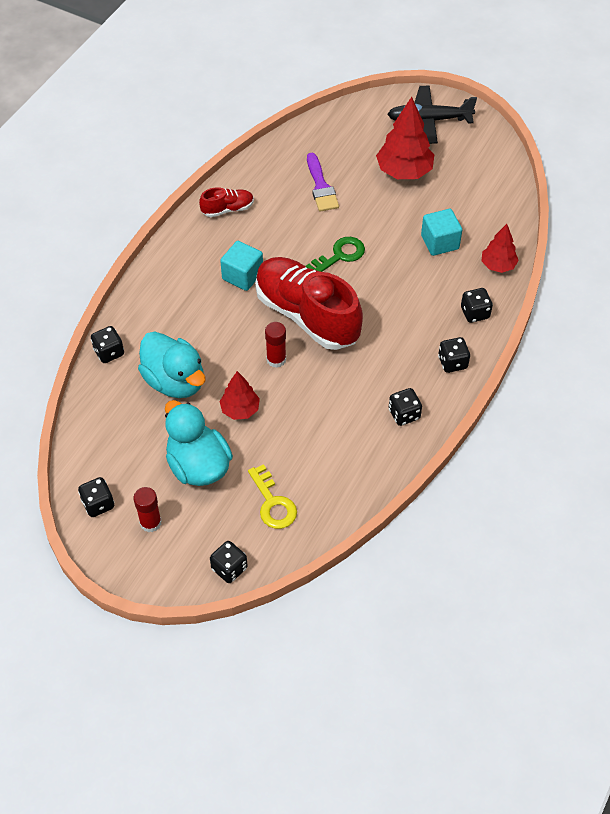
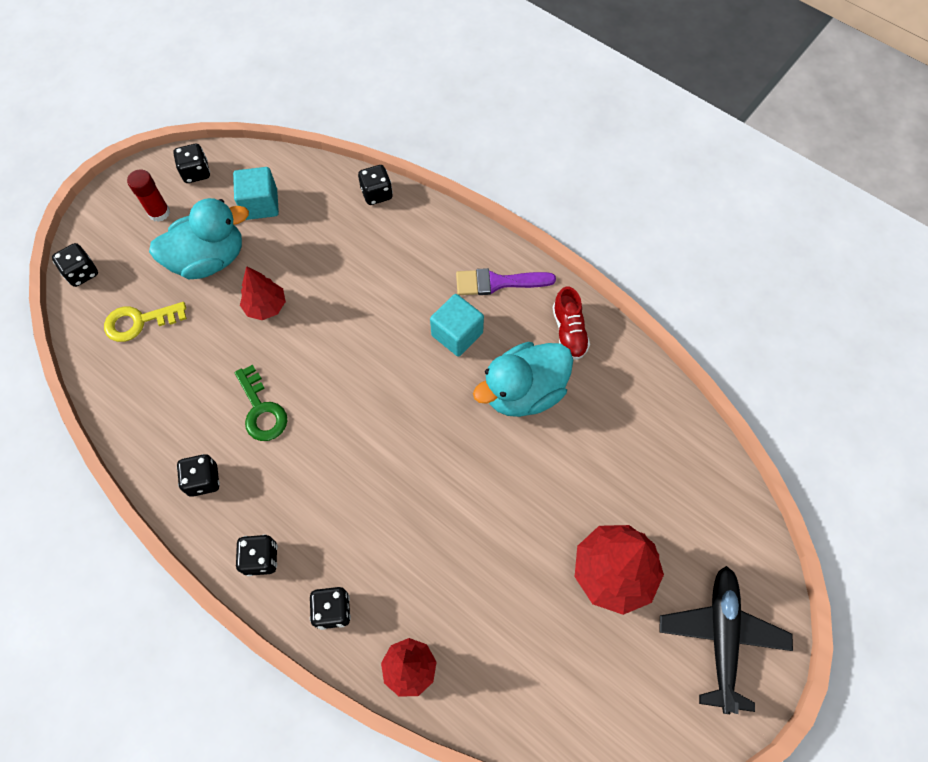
camera: 100 degrees right, 10 degrees up
turquoise duck [138,332,205,398] -> turquoise duck moved to [473,342,573,417]
red shoe [255,257,363,350] -> none
red glue stick [265,322,286,368] -> none
green key [306,237,365,272] -> green key moved to [235,365,288,441]
purple brush [307,153,339,211] -> purple brush moved to [456,268,556,295]
turquoise cube [421,209,462,256] -> turquoise cube moved to [233,167,279,220]

